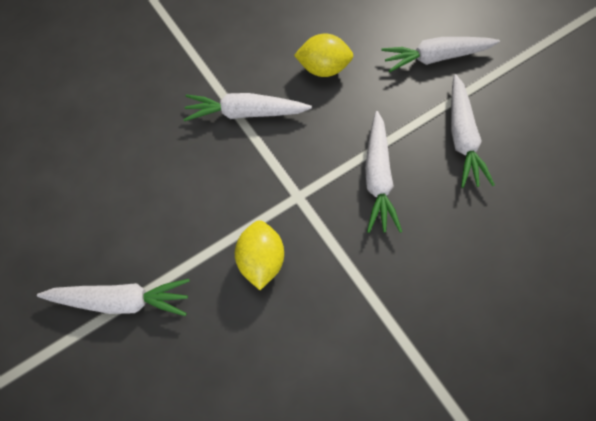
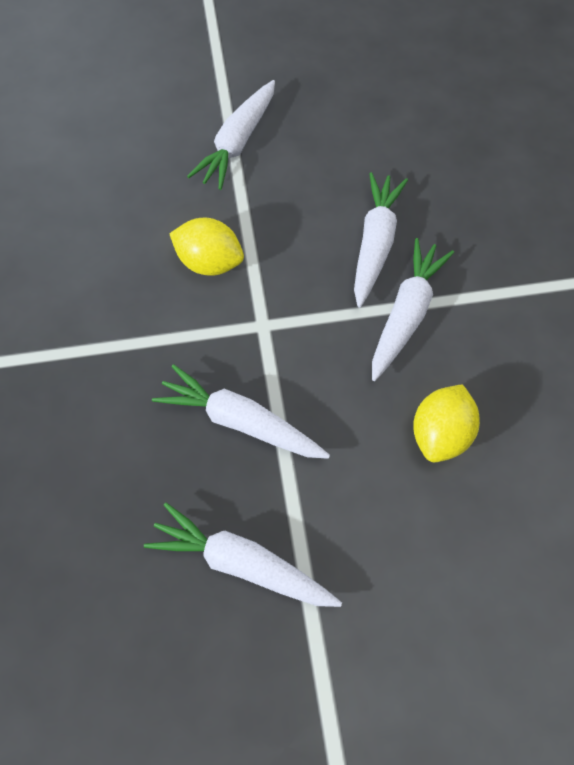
camera: 115 degrees right, 5 degrees down
white carrot [381,37,500,72] -> white carrot moved to [354,172,408,308]

